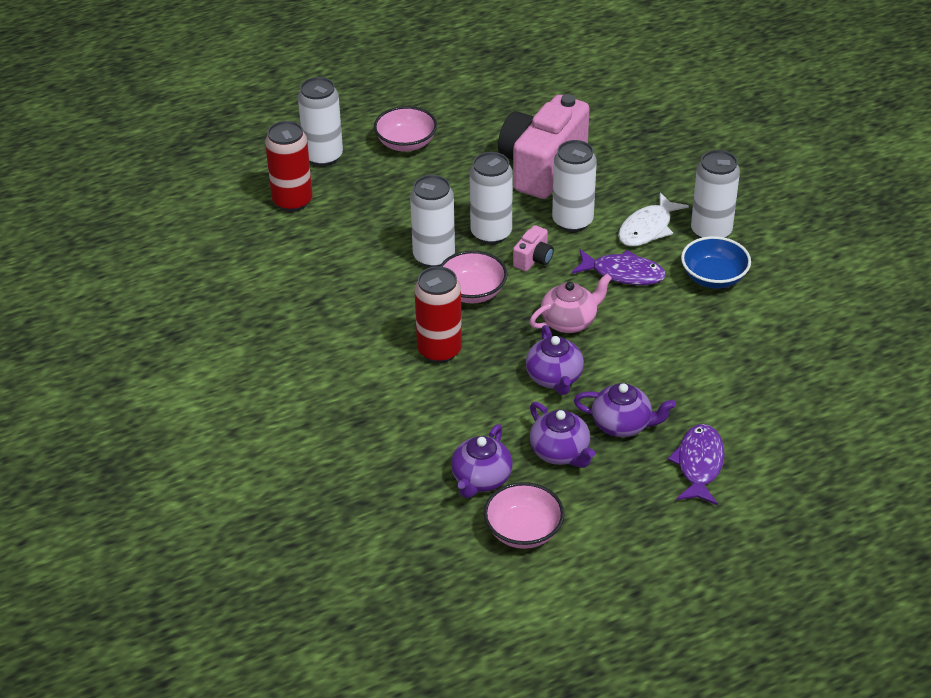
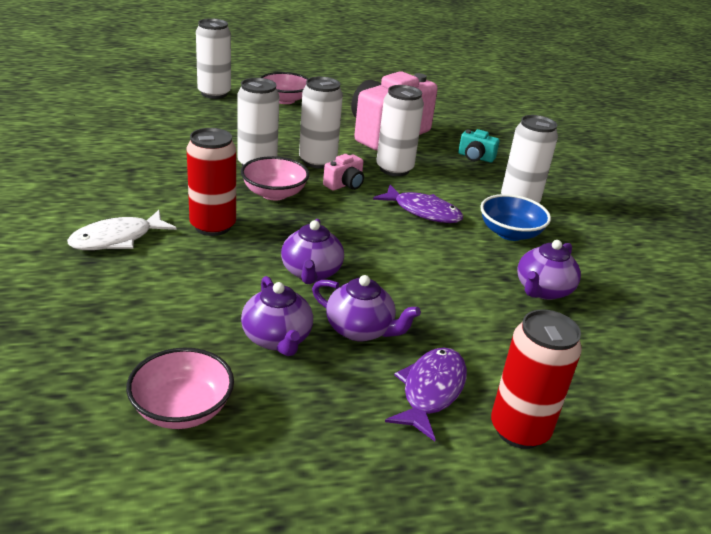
camera: 10 degrees right, 10 degrees down
red can [265,121,312,212] -> red can moved to [491,309,582,449]
purple teapot [451,424,513,498] -> purple teapot moved to [517,240,581,300]
pink teapot [530,274,612,333] -> none
white fish [618,192,689,246] -> white fish moved to [67,210,177,250]
none -> turquoise camera [458,129,500,163]

